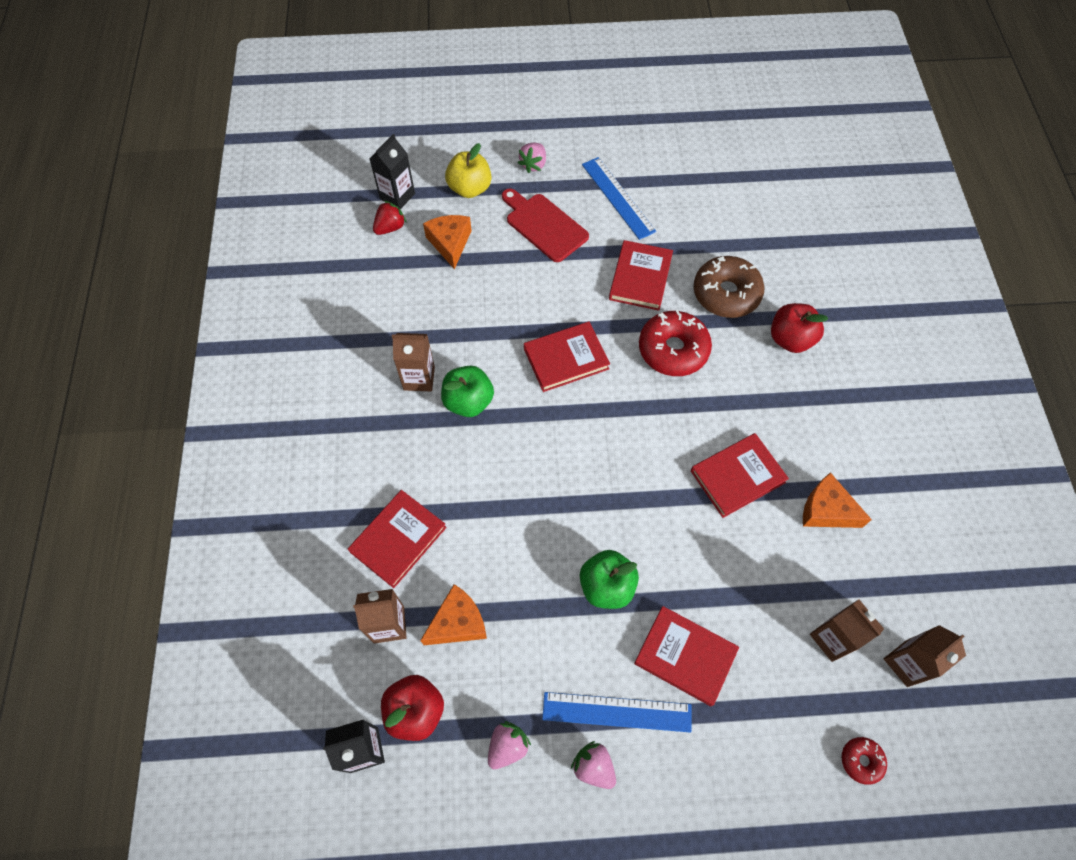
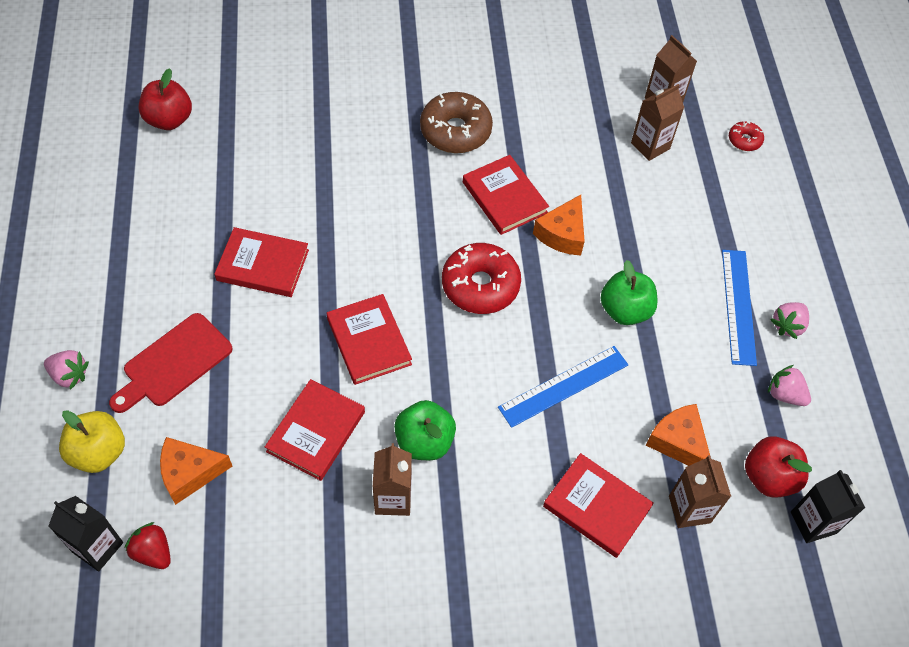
camera: 95 degrees left, 5 degrees down
blue ruler [582,157,656,240] -> blue ruler moved to [498,346,628,428]
red book [634,606,739,706] -> red book moved to [265,379,365,481]
red donut [639,310,712,376] -> red donut moved to [442,243,521,314]
brown donut [694,256,764,318] -> brown donut moved to [420,92,493,153]
red apple [771,303,828,353] -> red apple moved to [139,68,192,130]
orange cheese [803,472,872,528] -> orange cheese moved to [533,195,585,255]

